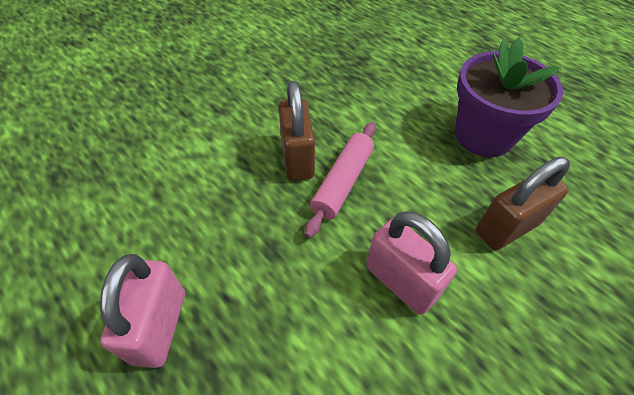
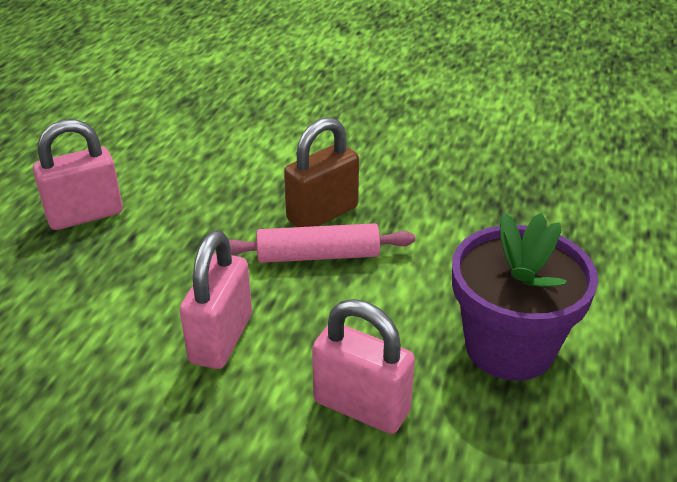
camera: 60 degrees right, 15 degrees down
brown padlock [476,157,570,250] -> pink padlock [312,299,415,434]

